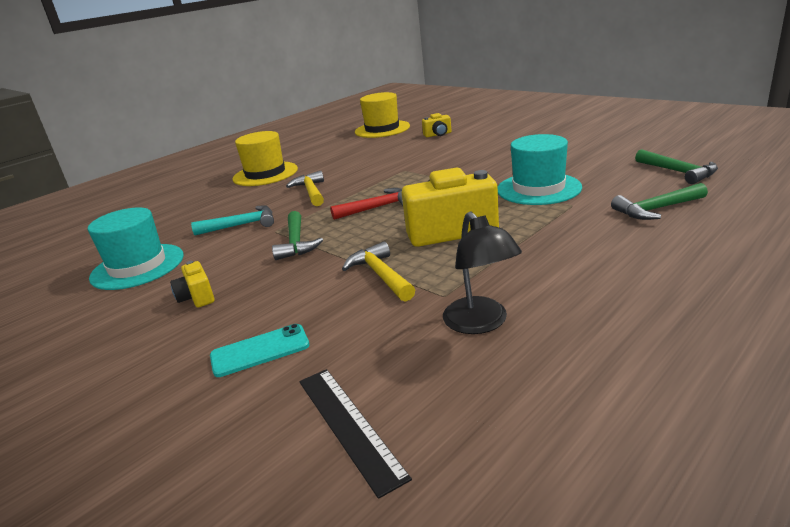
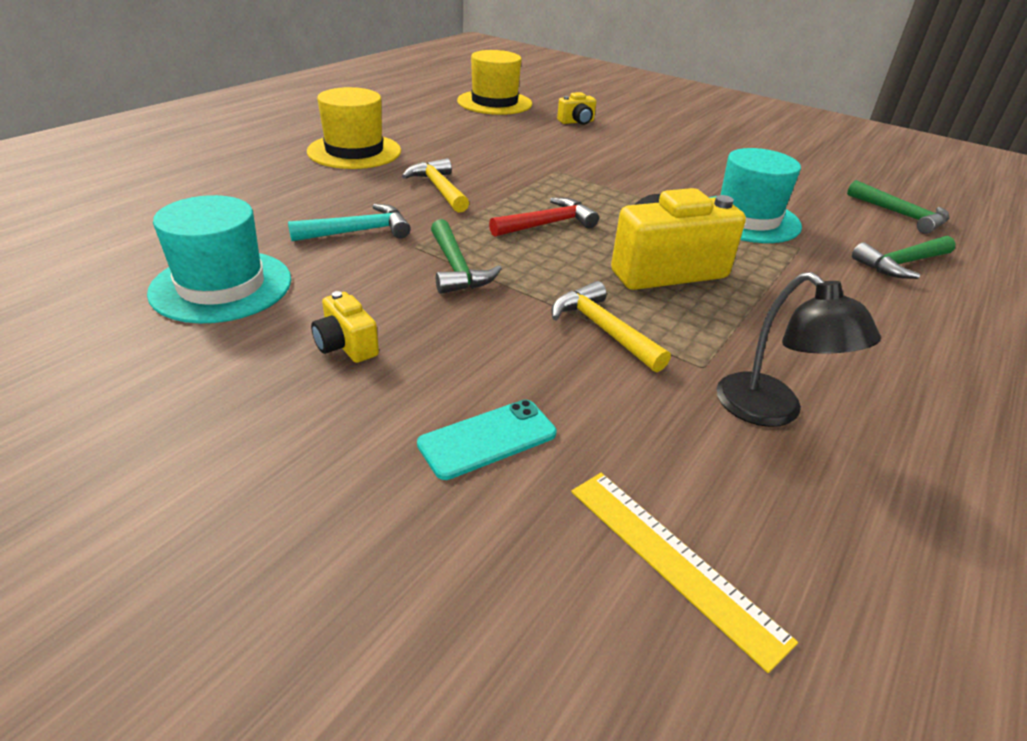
camera: 15 degrees left, 10 degrees up
black ruler [299,369,412,499] -> yellow ruler [571,473,798,673]

